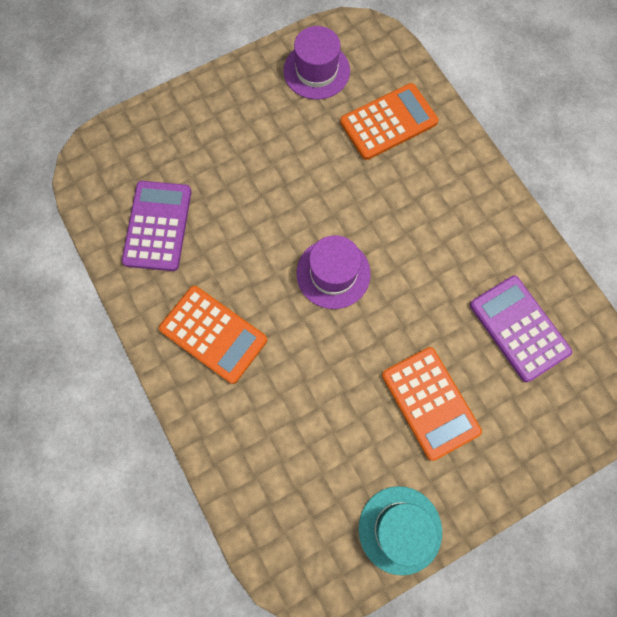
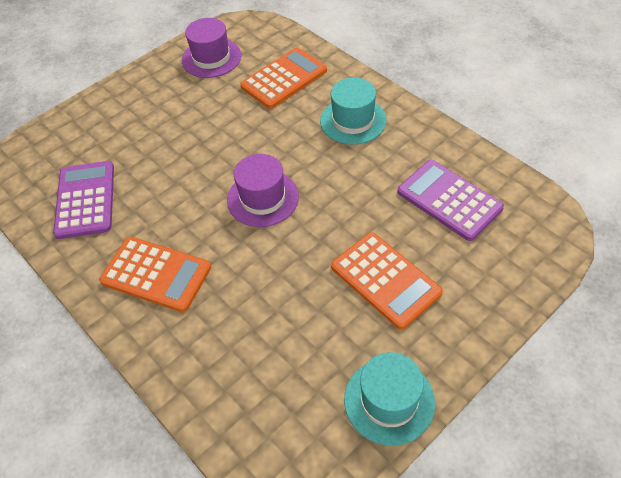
camera: 10 degrees left, 20 degrees down
none -> turquoise hat [320,78,387,145]

